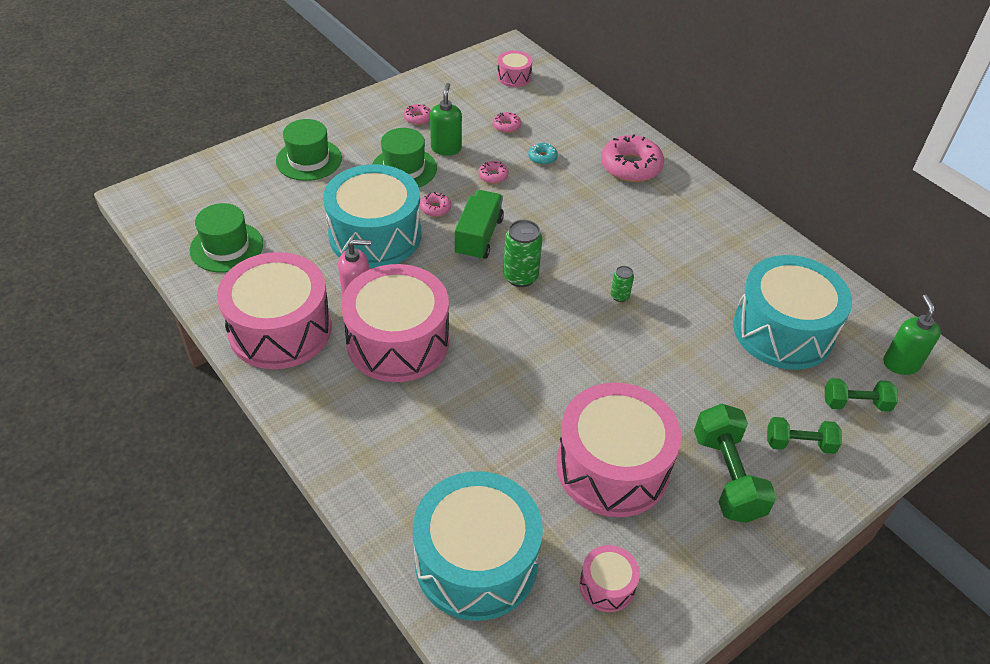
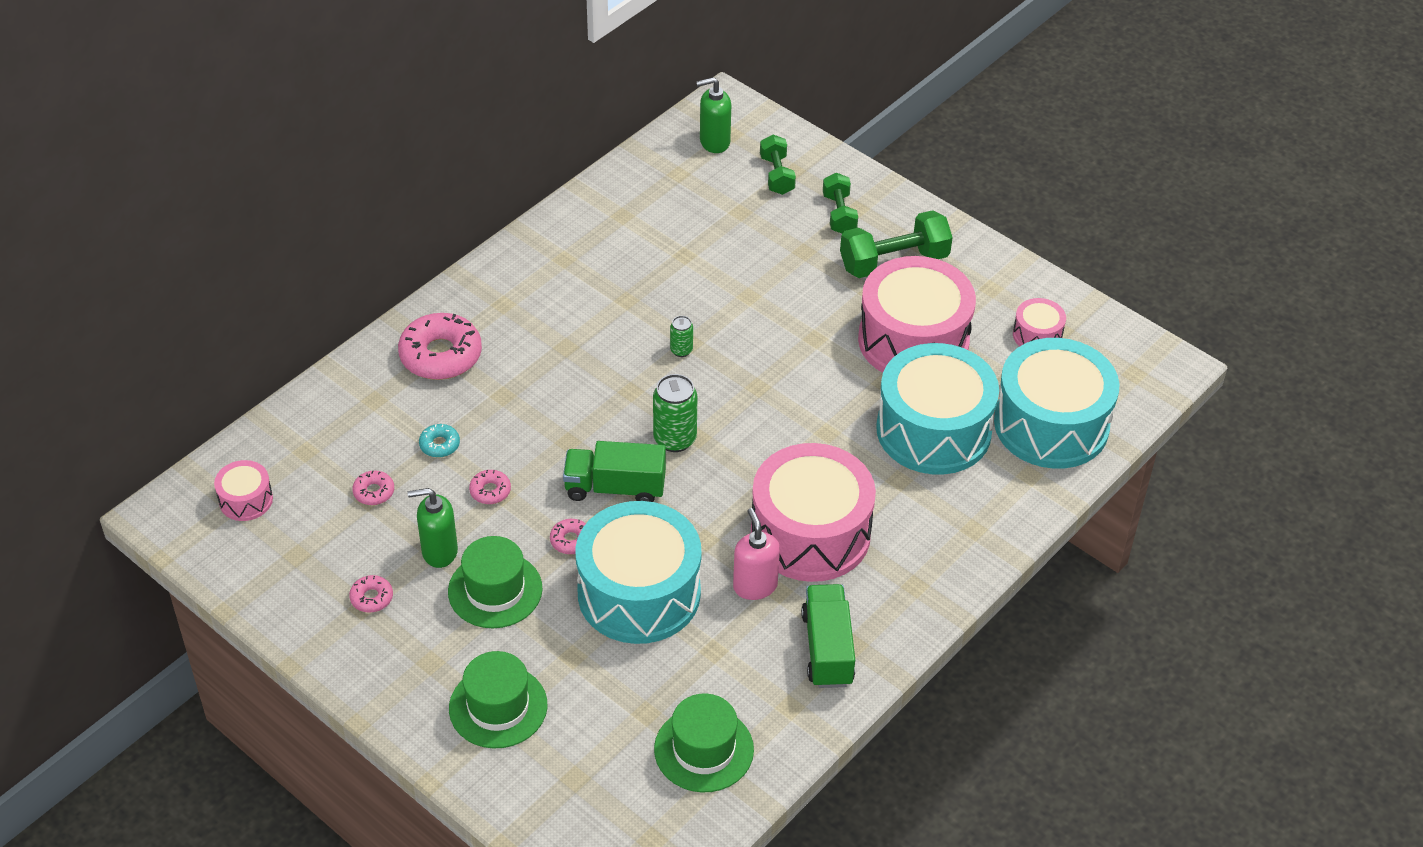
camera: 100 degrees left, 0 degrees up
pink drum [217,252,332,369] -> green truck [801,584,855,688]
turquoise drum [733,255,852,370] -> turquoise drum moved to [876,343,999,475]

